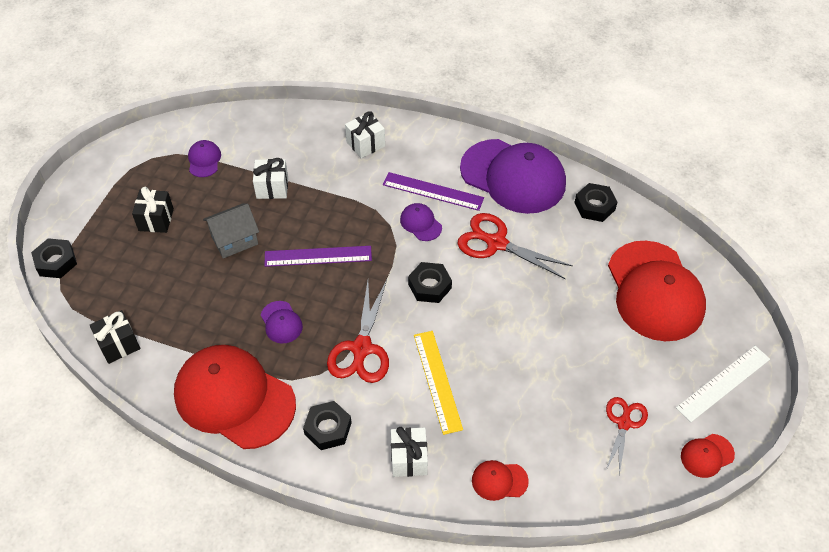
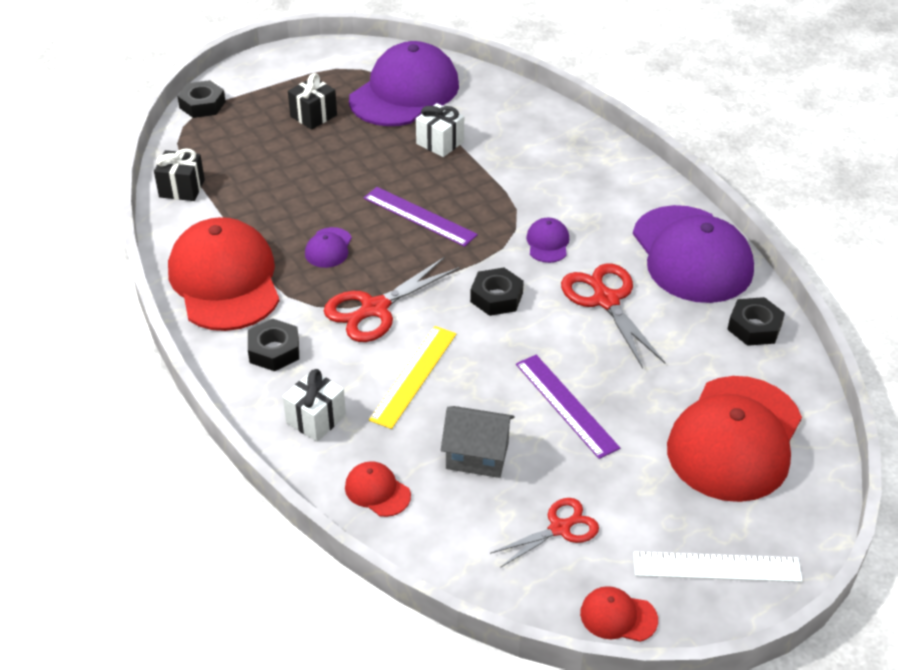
camera: 40 degrees right, 10 degrees down
purple cap [188,140,221,177] -> purple cap [349,41,459,126], size x2.40
grey house [203,203,259,258] -> grey house moved to [441,406,514,478]
white gift [345,111,385,158] -> none
purple ruler [383,172,484,211] -> purple ruler moved to [516,355,620,459]

